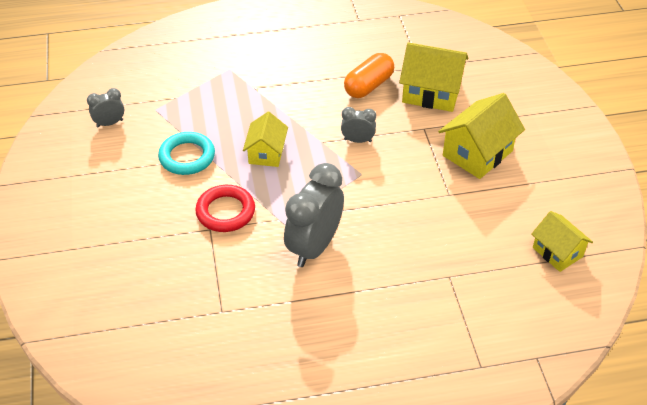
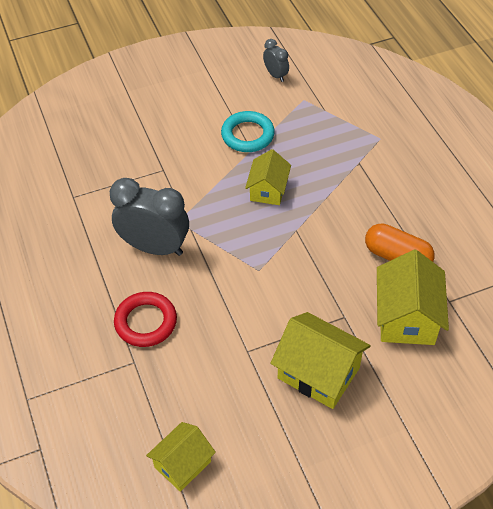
camera: 80 degrees right, 5 degrees up
red ring [195,185,255,232] -> red ring moved to [114,292,177,347]
yellow house [243,112,288,167] -> yellow house turned 75 degrees counterclockwise [245,149,291,205]
grey clock [341,107,376,143] -> none

